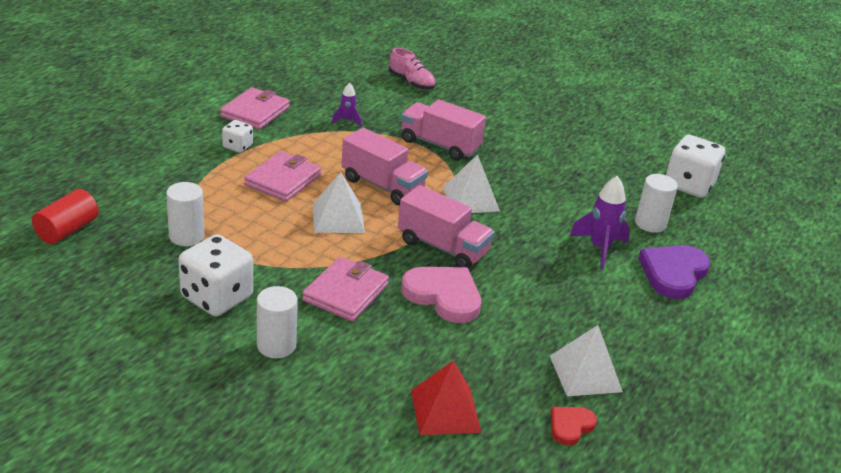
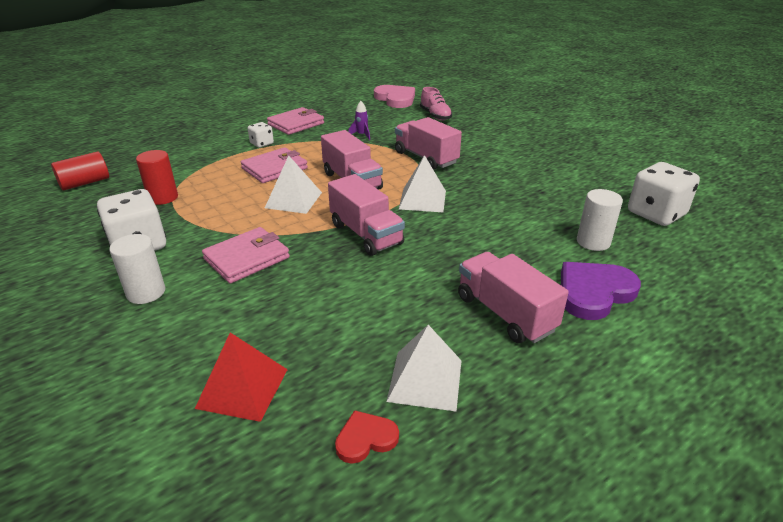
camera: 25 degrees right, 0 degrees up
white cylinder [166,182,204,246] -> red cylinder [136,150,178,205]
pink heart [401,267,481,323] -> pink heart moved to [374,85,415,108]
purple rocket [570,176,630,269] -> none
none -> pink truck [458,252,569,343]

